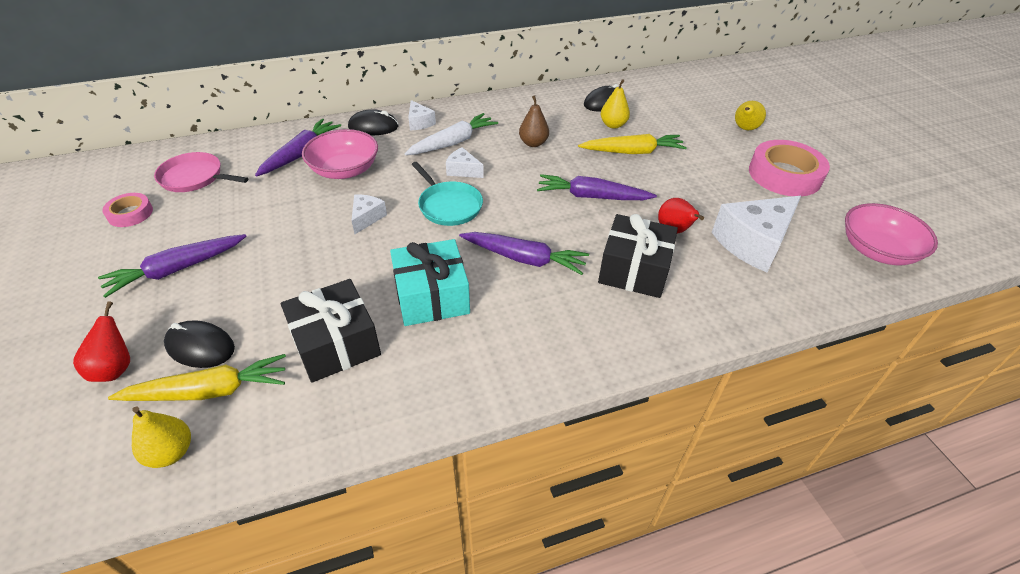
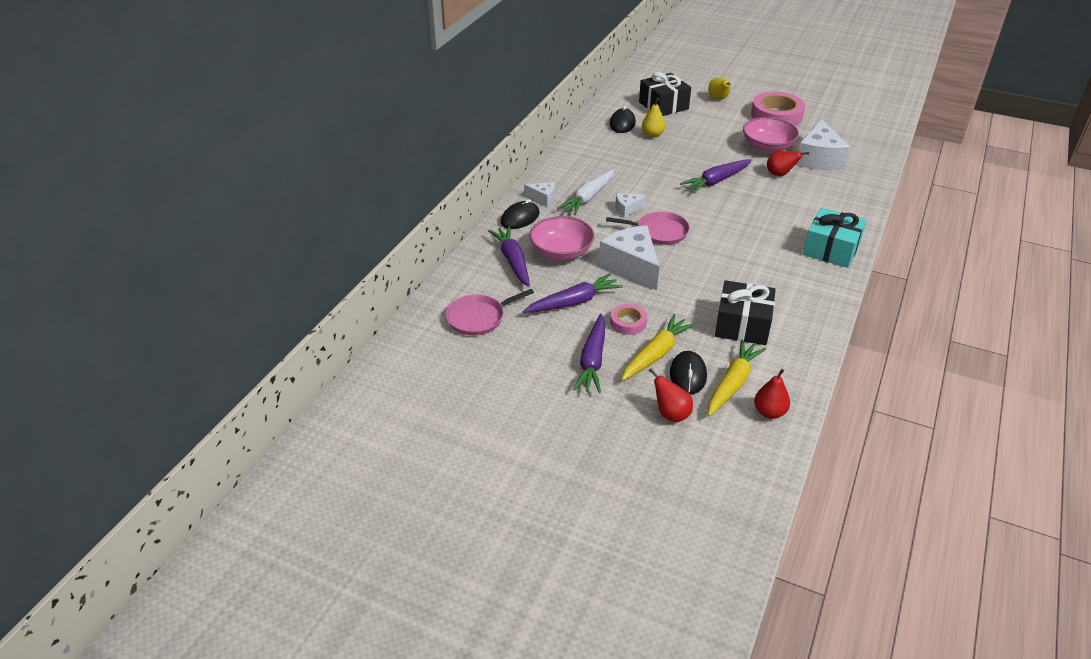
camera: 45 degrees left, 5 degrees down
pink tape [102,193,153,227] -> pink tape moved to [610,304,647,335]
yellow pear [132,407,191,468] -> red pear [754,369,790,419]
black mouse [164,320,235,368] -> black mouse turned 60 degrees counterclockwise [670,351,707,394]
white cheese [352,195,387,234] -> white cheese [599,225,659,290], size x2.03
turquoise gift [390,239,470,326] -> turquoise gift moved to [803,208,867,268]
white carrot [404,113,498,155] -> white carrot turned 150 degrees counterclockwise [557,169,614,215]
turquoise pan [411,162,483,226] -> pink pan [606,211,690,245]
purple carrot [459,232,589,275] -> purple carrot moved to [523,274,623,313]
brown pear [519,95,549,147] -> none
yellow carrot [578,134,687,154] -> yellow carrot moved to [621,314,696,381]
black gift [598,214,678,298] -> black gift moved to [639,72,691,116]
pink bowl [845,203,938,265] -> pink bowl moved to [743,117,799,153]

